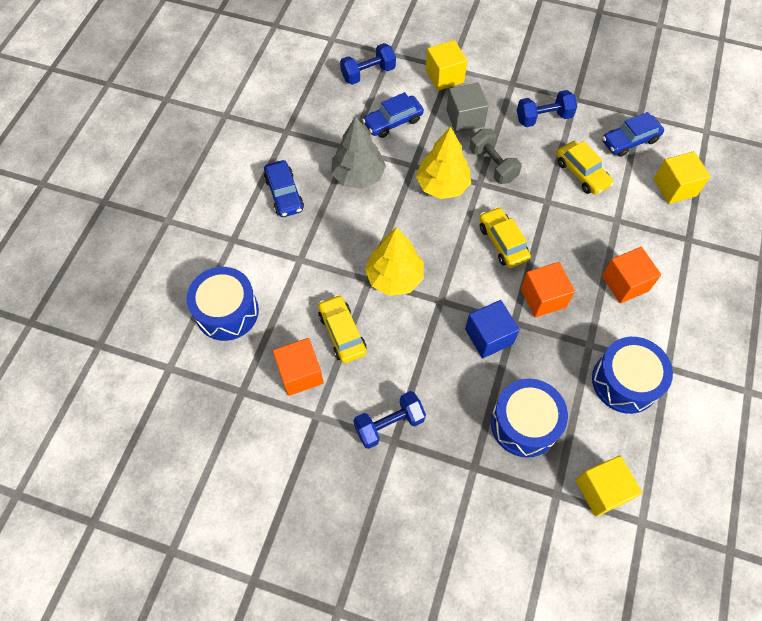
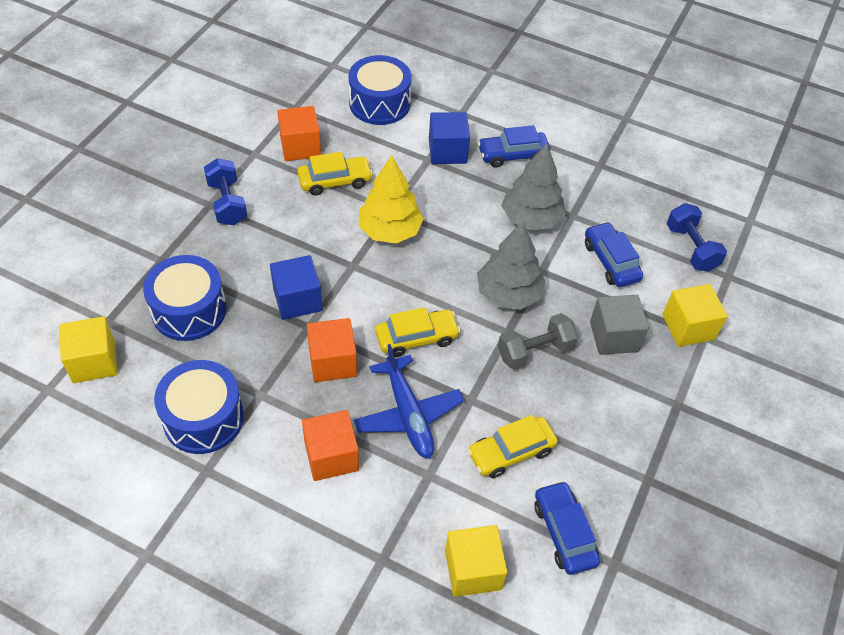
camera: 95 degrees right, 10 degrees down
yellow tree [416,127,471,199] -> grey tree [477,221,545,310]
blue dumbbell [517,90,577,127] -> none
none -> blue plane [354,344,464,459]
none -> blue cube [429,112,470,164]

